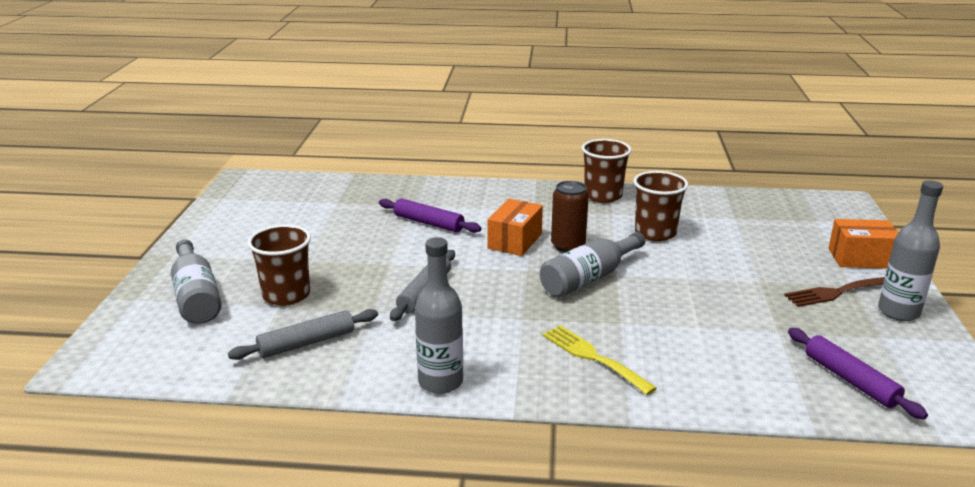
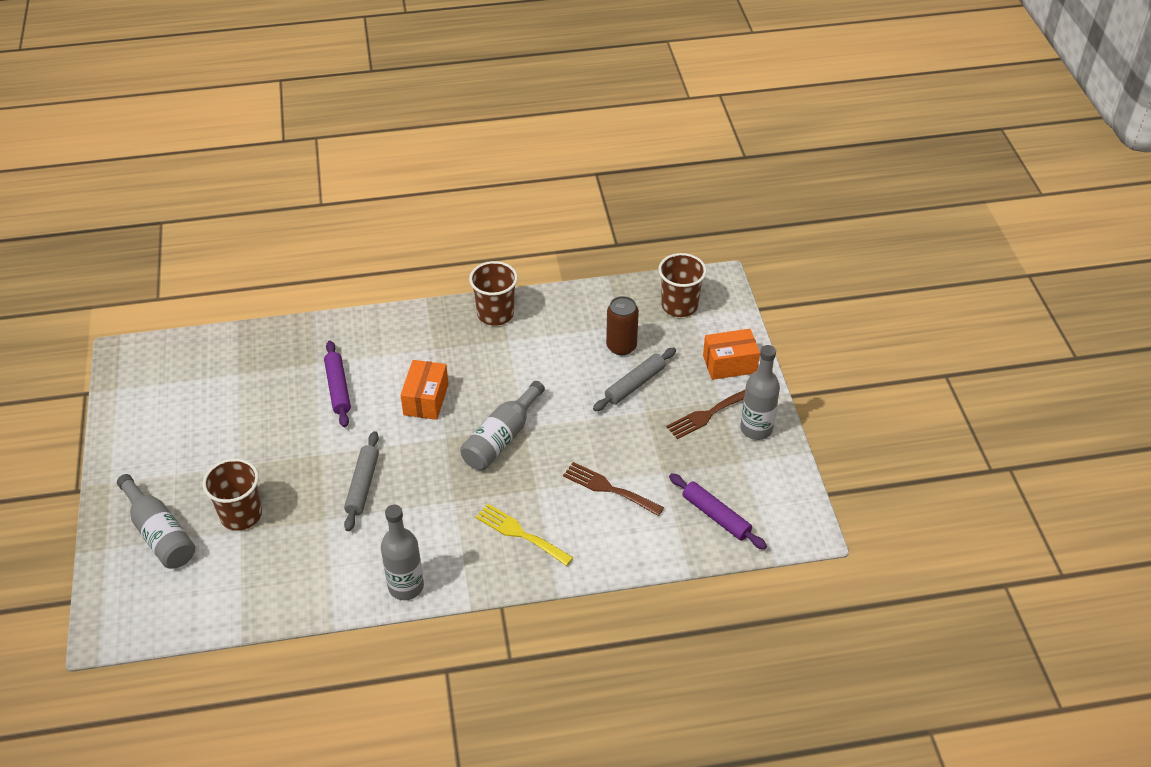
camera: 15 degrees left, 20 degrees up
grey rolling pin [228,309,378,360] -> grey rolling pin moved to [593,347,676,412]
purple rolling pin [379,198,481,233] -> purple rolling pin turned 60 degrees clockwise [324,341,351,427]
brown can [551,181,589,252] -> brown can moved to [606,296,639,355]
brown cup [633,171,688,241] -> brown cup moved to [658,253,707,317]
none -> brown fork [563,462,664,516]

